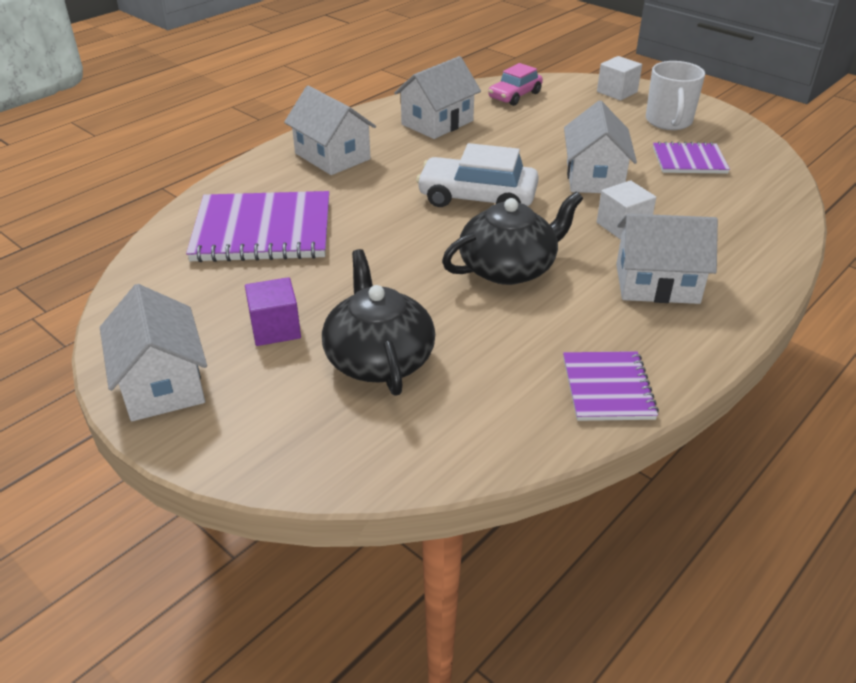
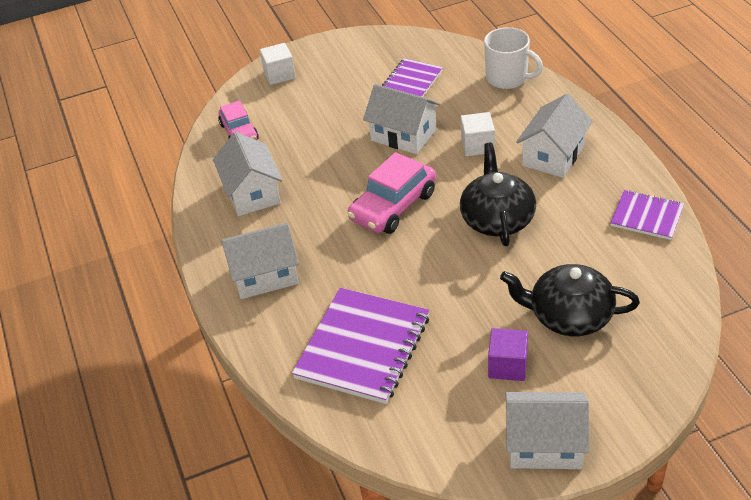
camera: 60 degrees left, 5 degrees up
white car [416,143,539,207] -> pink car [347,152,436,234]
white mug [646,61,705,130] -> white mug moved to [484,27,543,89]

